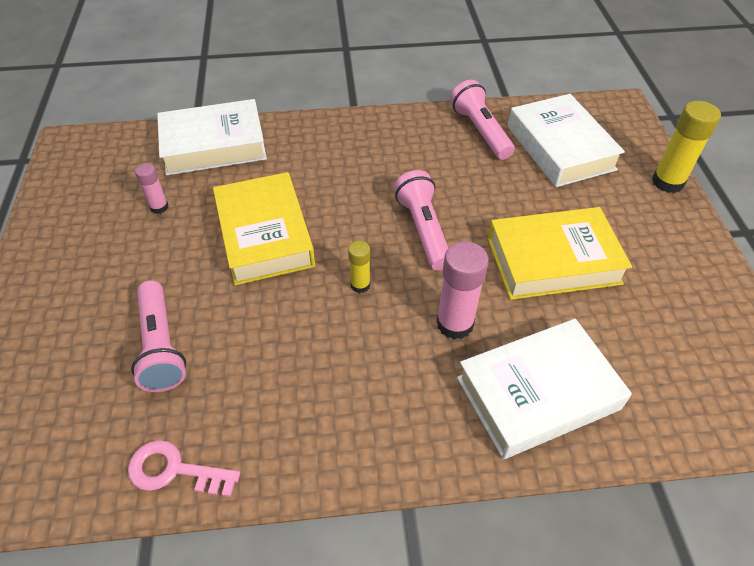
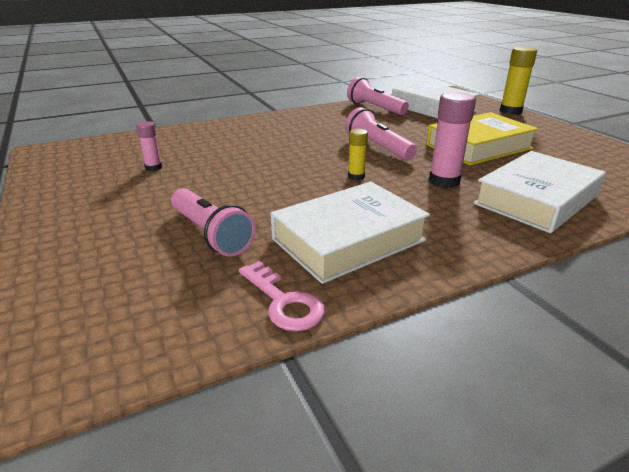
camera: 20 degrees left, 20 degrees down
pink key [128,440,240,497] -> pink key turned 120 degrees counterclockwise [239,261,325,331]
white book [157,99,267,175] -> white book moved to [270,182,430,284]
yellow book [213,172,315,285] -> none

